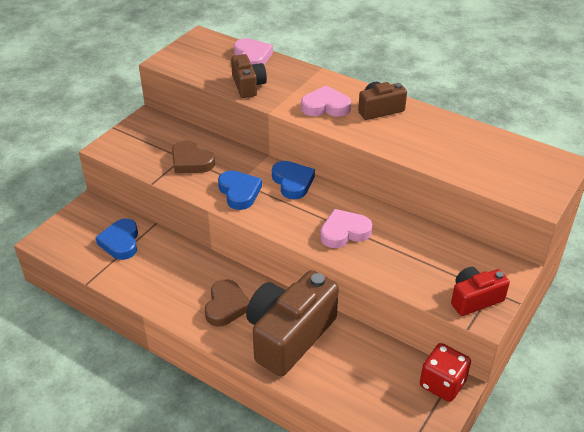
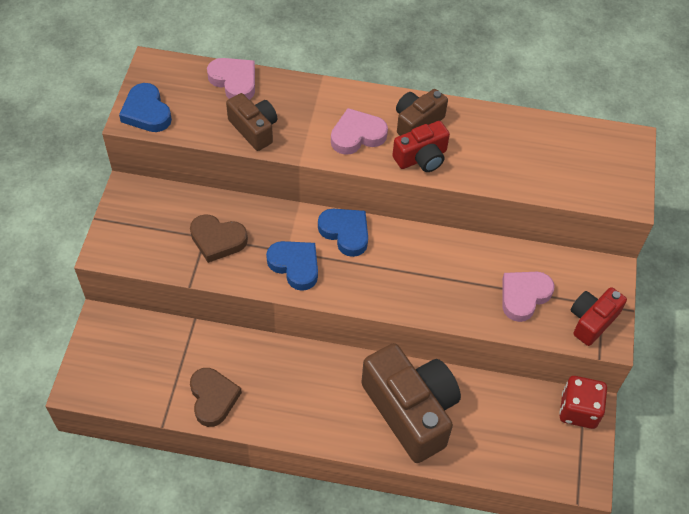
camera: 25 degrees left, 15 degrees up
blue heart [95,219,138,260] -> blue heart moved to [119,83,172,132]
brown heart [205,279,250,326] -> brown heart moved to [190,368,242,427]
brown camera [246,270,339,376] -> brown camera turned 135 degrees clockwise [361,343,461,463]
pink heart [320,209,372,248] -> pink heart moved to [502,272,555,322]
none -> red camera [392,121,450,172]

